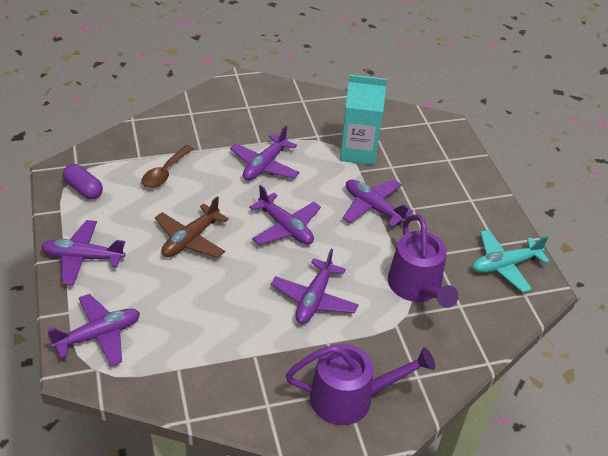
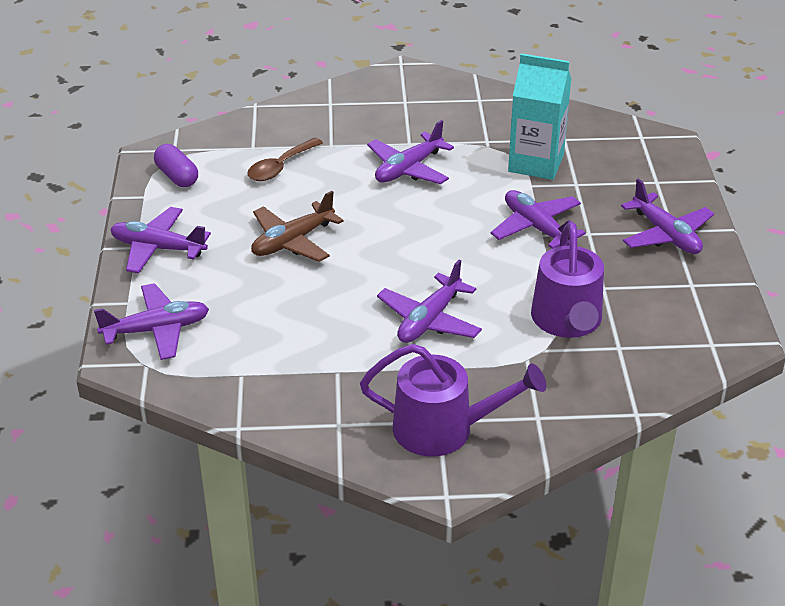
camera: 15 degrees right, 5 degrees down
purple plane [249,185,321,245] -> purple plane moved to [621,178,714,254]
turquoise plane [472,230,549,293] -> none

